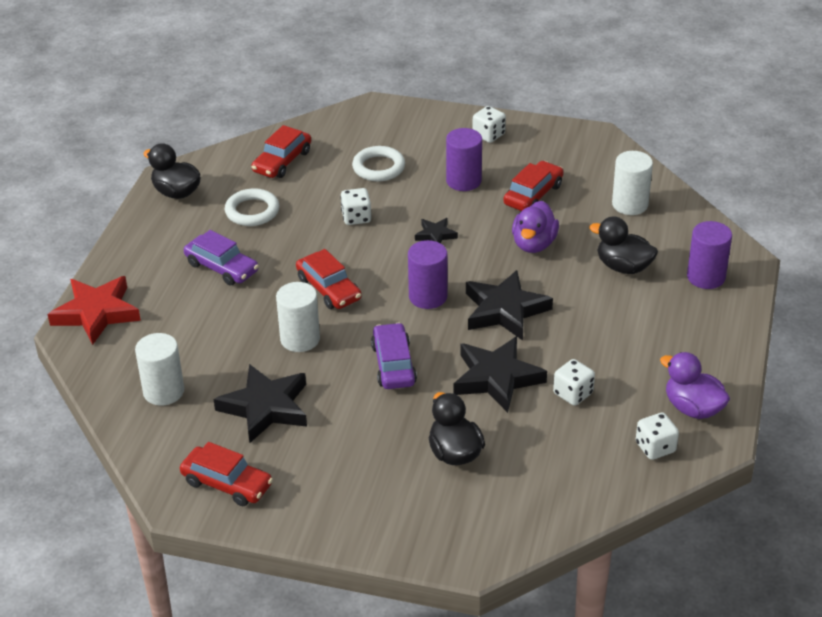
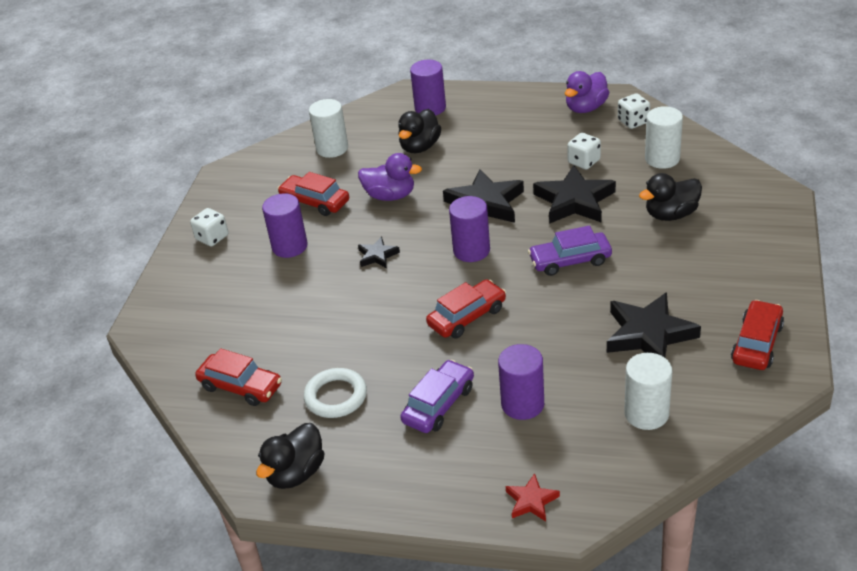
camera: 90 degrees left, 0 degrees up
red star [47,276,141,345] -> red star [506,473,560,521], size x0.50
white cylinder [276,282,320,352] -> white cylinder moved to [645,106,683,169]
white dice [340,188,371,225] -> none
white ring [352,146,405,182] -> none
none -> purple cylinder [498,344,544,420]

